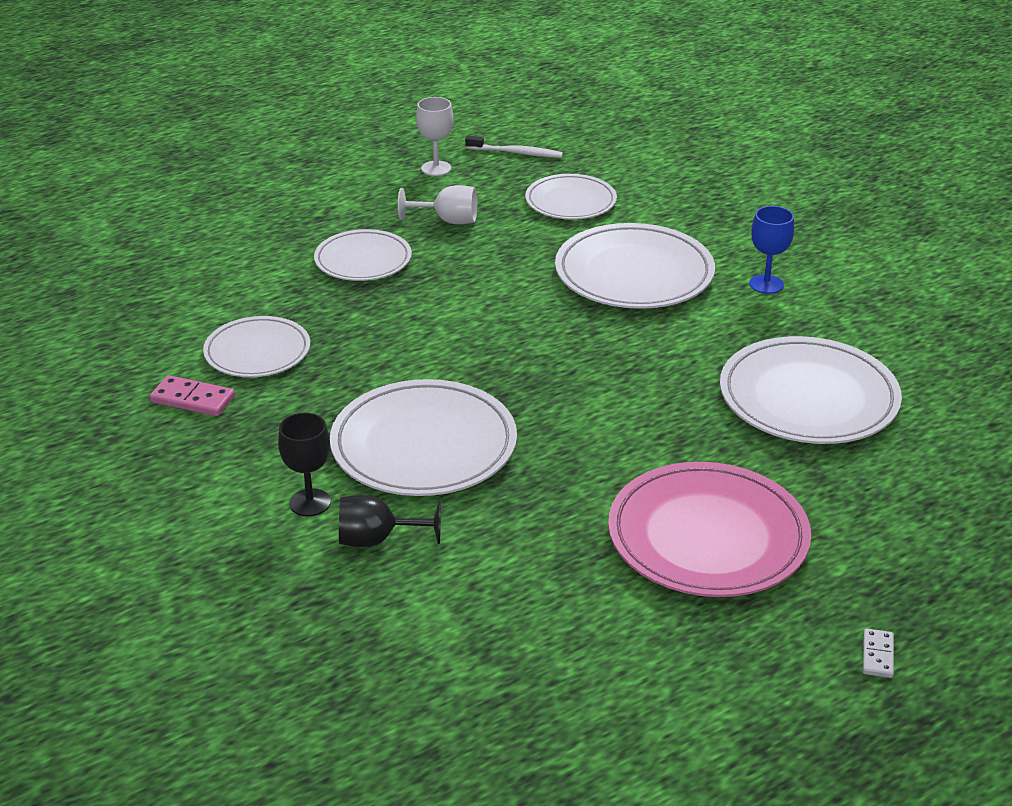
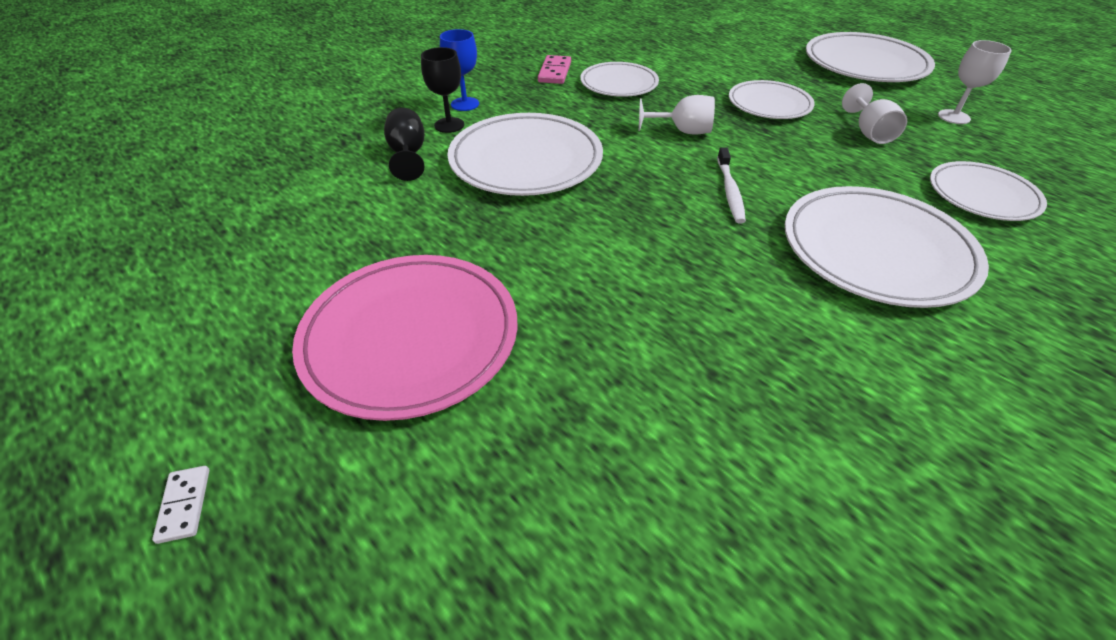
camera: 80 degrees right, 10 degrees up
white toothbrush [465,136,563,158] -> white toothbrush moved to [717,147,746,224]
white plate [720,336,902,444] -> white plate moved to [806,32,935,82]
blue goblet [749,206,794,294] -> blue goblet moved to [440,29,479,111]
white domino [863,628,894,678] -> white domino turned 75 degrees clockwise [152,466,210,544]
none -> white goblet [639,95,715,135]

